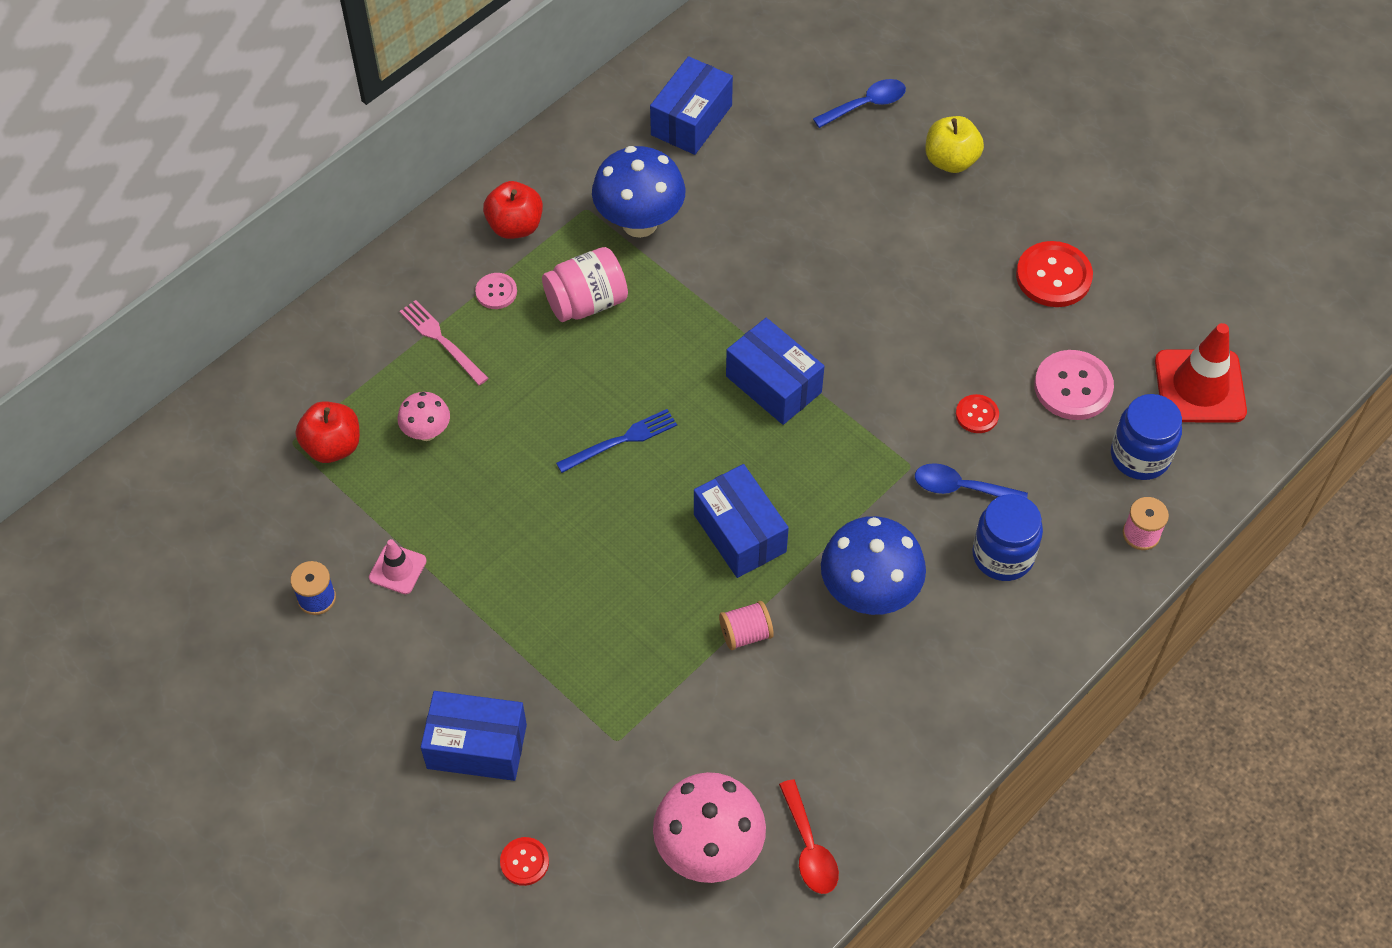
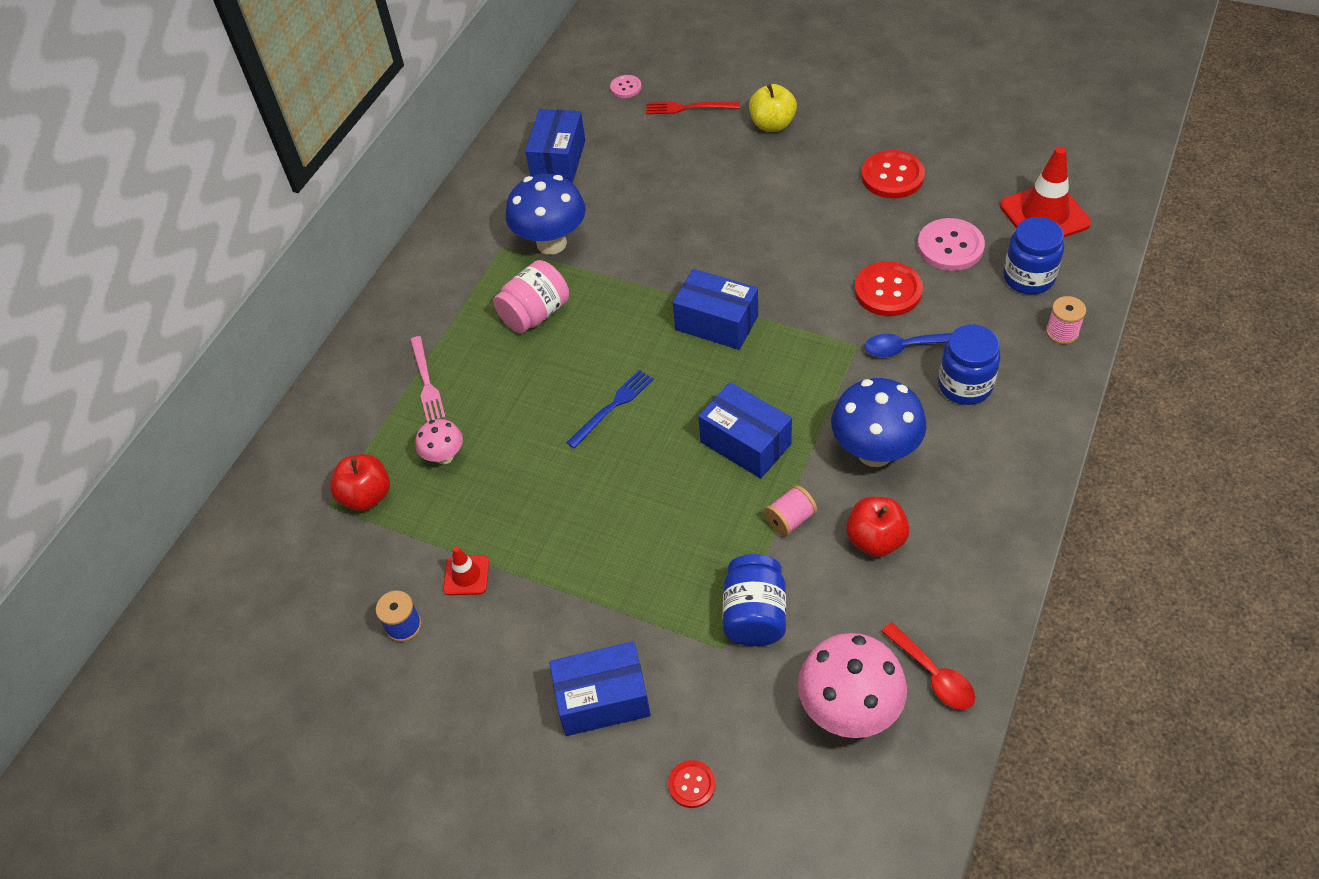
camera: 15 degrees left, 5 degrees down
pink traffic cone [369,539,427,594] -> red traffic cone [443,546,489,595]
pink fork [400,300,489,385] -> pink fork turned 135 degrees counterclockwise [410,336,446,422]
pink button [475,273,517,309] -> pink button moved to [610,75,642,98]
red apple [483,181,543,239] -> red apple moved to [846,497,910,557]
blue spoon [813,79,906,128] -> red fork [646,102,740,114]
red button [956,394,999,433] -> red button [855,261,923,316], size x1.83
none -> blue jar [723,554,786,646]

